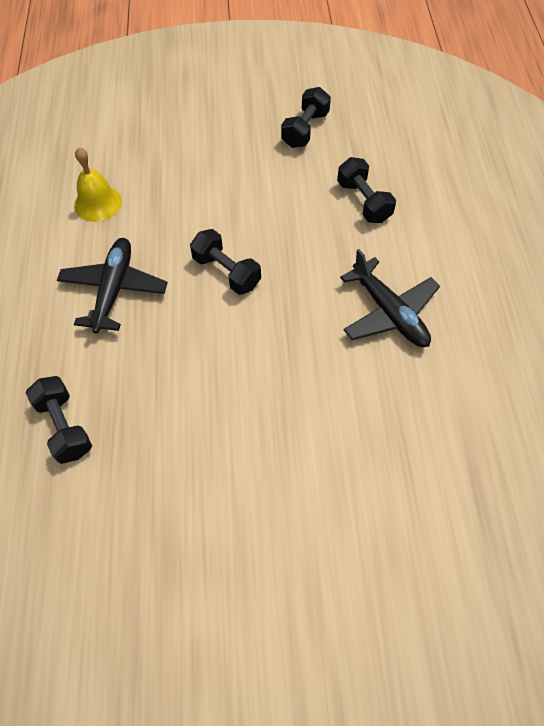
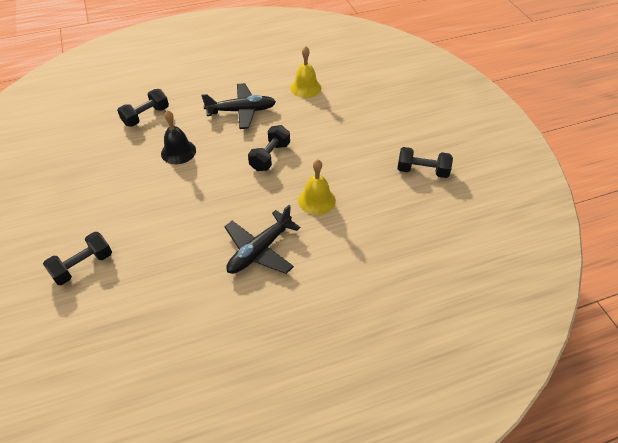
camera: 75 degrees right, 10 degrees down
black dumbbell [337,157,396,223] -> black dumbbell moved to [43,232,112,285]
none -> black bell [161,110,196,165]
none -> yellow bell [298,159,336,215]

